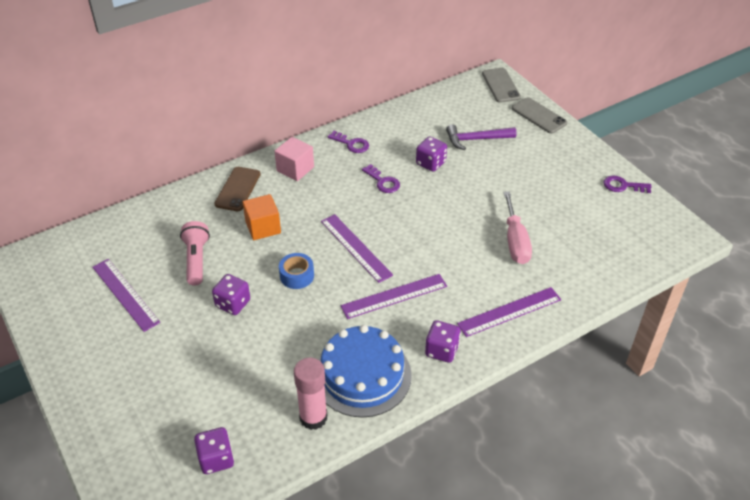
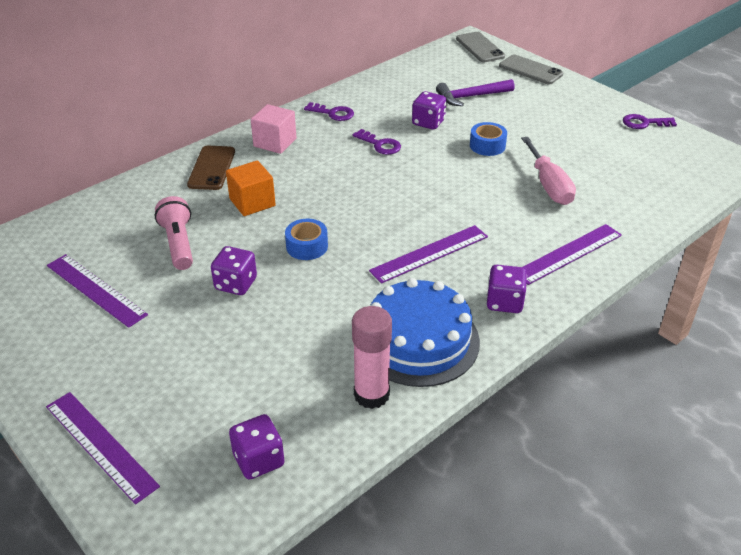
camera: 10 degrees left, 5 degrees down
purple ruler [321,214,393,283] -> purple ruler moved to [46,392,160,505]
none -> blue tape [470,122,507,156]

